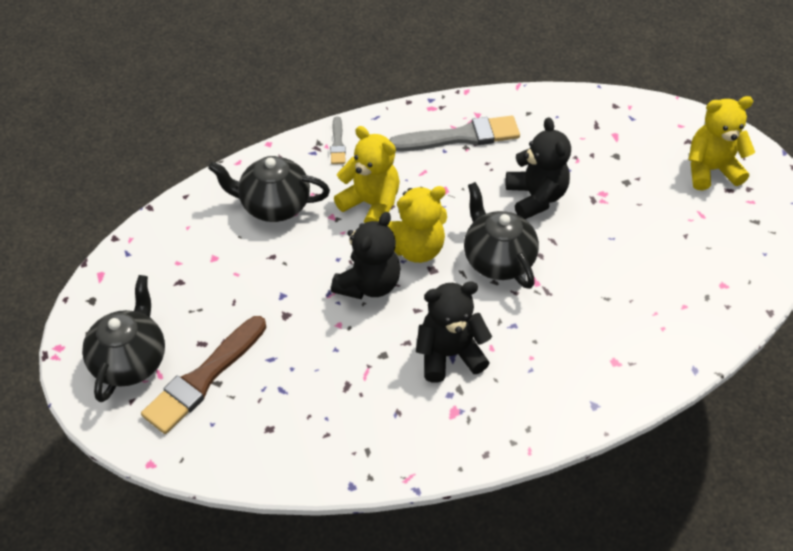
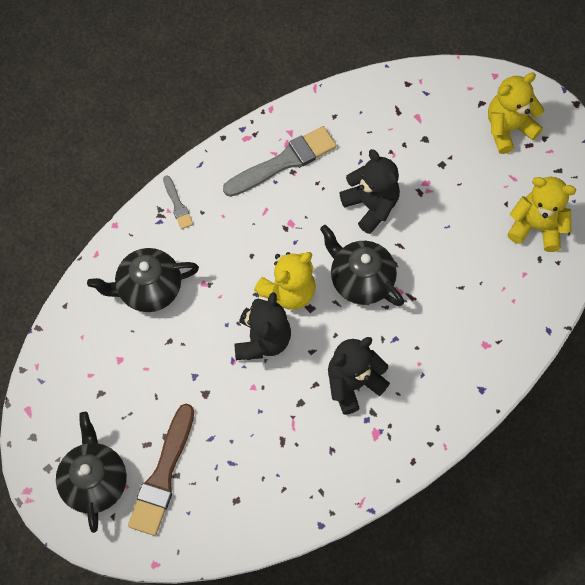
camera: 20 degrees left, 15 degrees up
yellow teddy bear [334,126,400,223] -> yellow teddy bear moved to [507,177,576,252]

